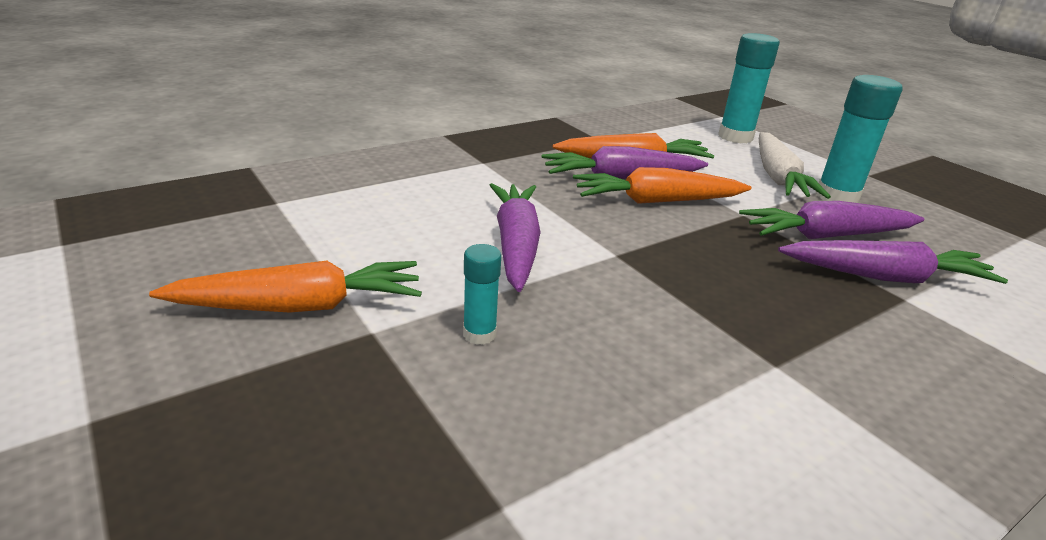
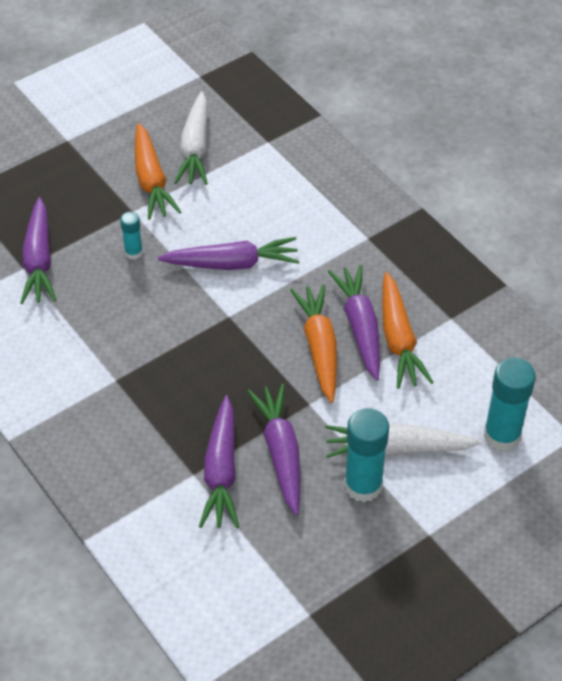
camera: 90 degrees right, 20 degrees up
none -> purple carrot [20,197,56,304]
none -> white carrot [174,91,208,185]

